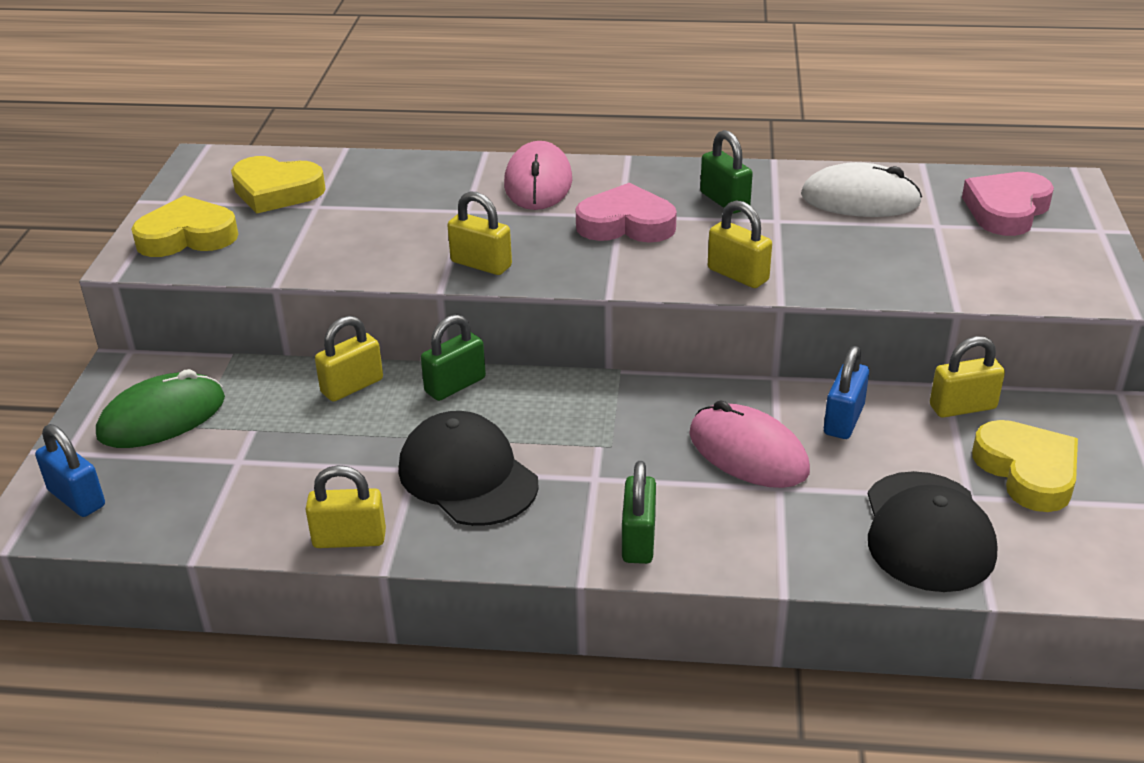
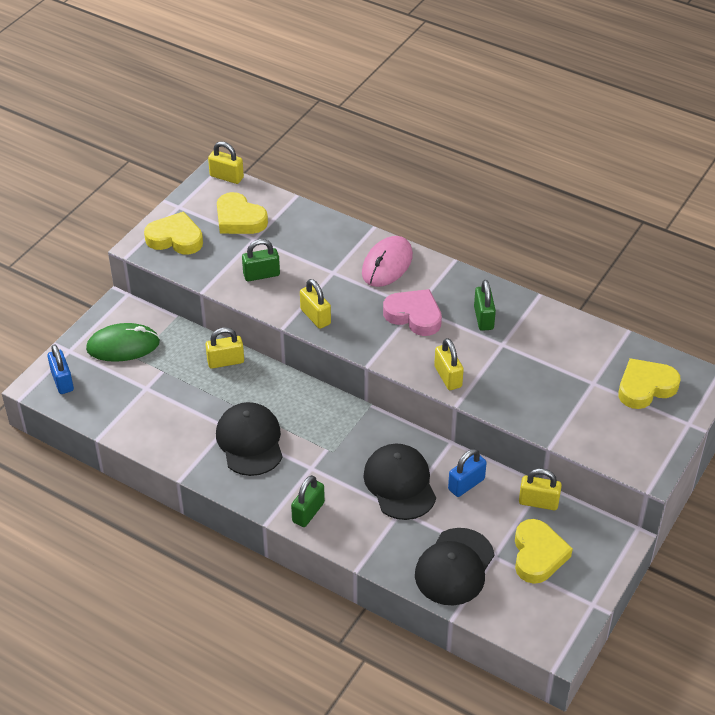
camera: 25 degrees right, 10 degrees up
yellow padlock [305,465,386,548] -> yellow padlock moved to [208,141,244,184]
green padlock [421,314,486,401] -> green padlock moved to [242,239,280,281]
pink mouse [689,400,810,488] -> black cap [363,444,436,520]
white mouse [801,162,922,217] -> none
pink heart [962,172,1054,236] -> yellow heart [619,358,681,409]

